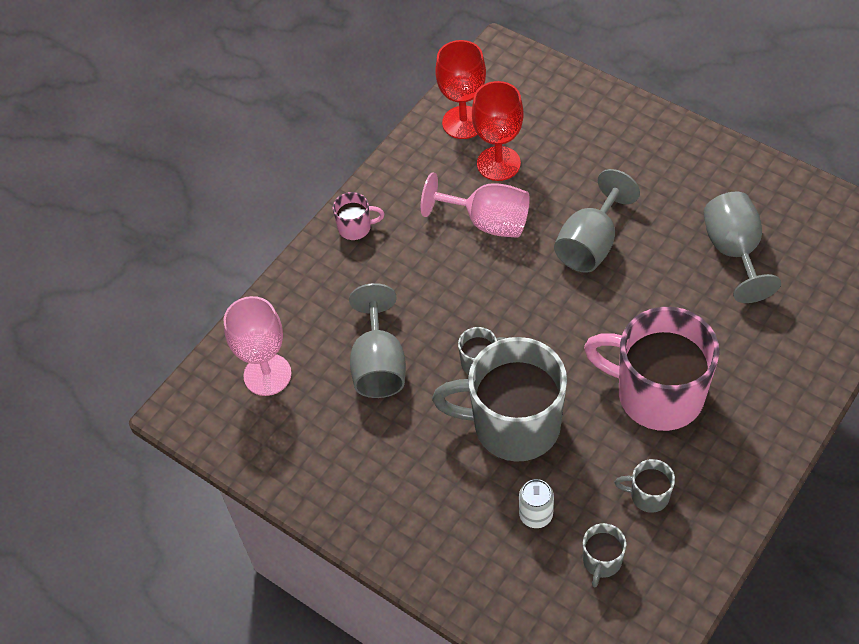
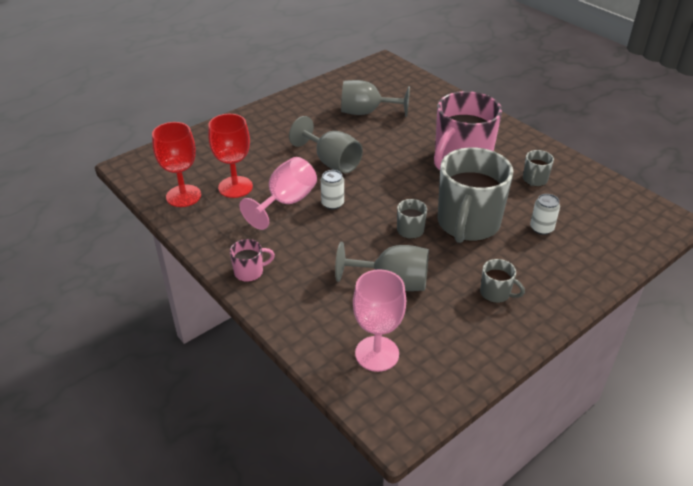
camera: 80 degrees left, 15 degrees down
pink mug [332,192,385,240] -> pink mug turned 60 degrees clockwise [230,239,275,282]
grey mug [583,523,626,587] -> grey mug moved to [480,259,525,303]
none -> white can [321,170,344,210]

